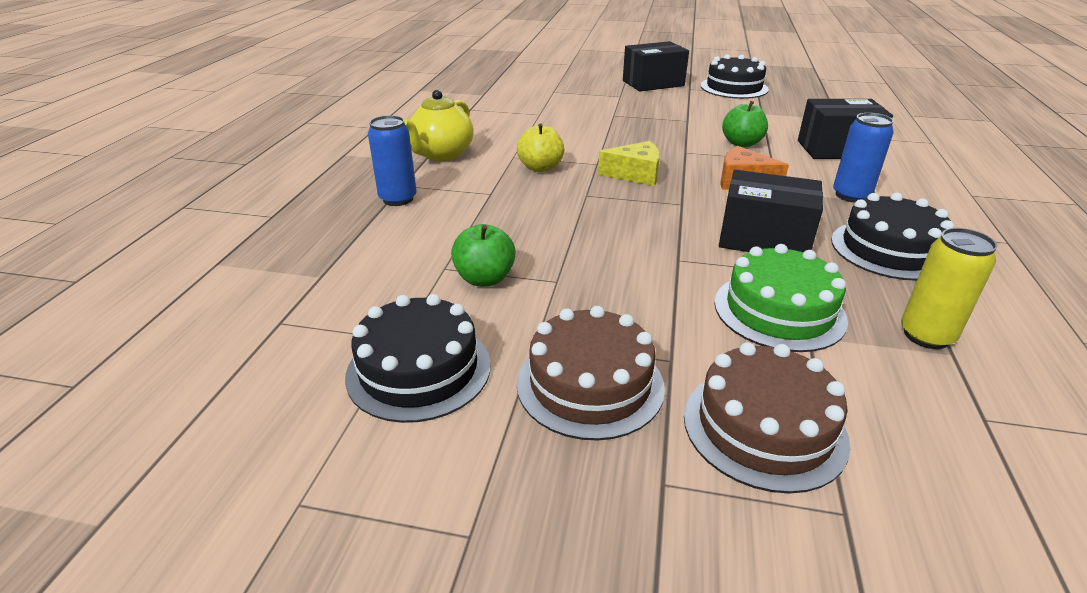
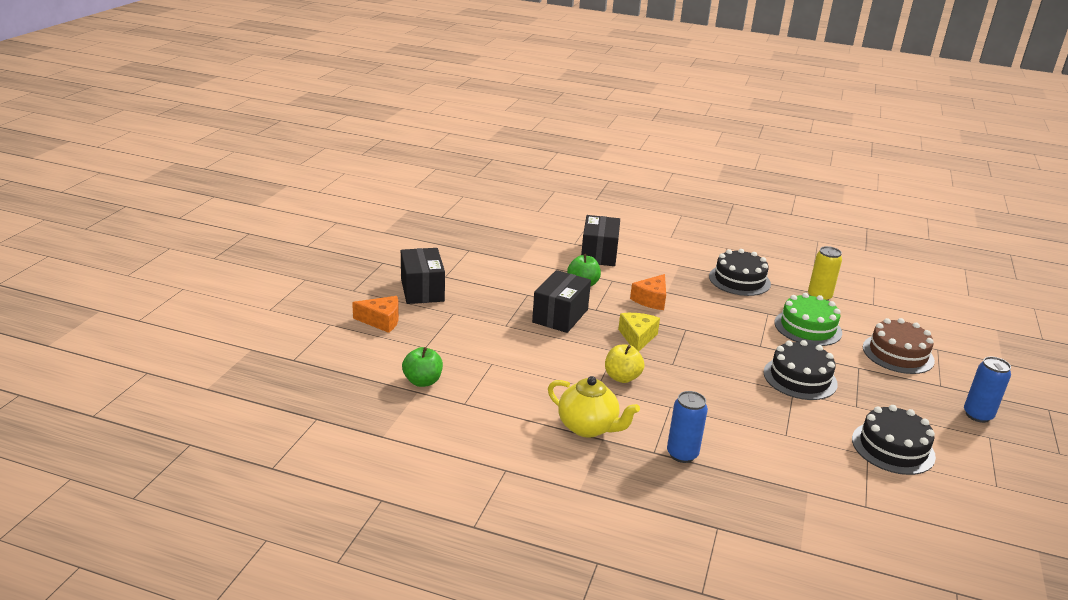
camera: 85 degrees left, 5 degrees down
green apple [451,224,516,286] -> green apple moved to [402,347,443,387]
brown cake [517,306,665,440] -> none
black cake [701,54,769,99] -> black cake moved to [763,340,838,400]
black box [719,170,823,252] -> black box moved to [532,270,591,333]
blue can [833,113,894,202] -> blue can moved to [964,357,1011,423]
none -> orange cheese [352,296,399,333]

